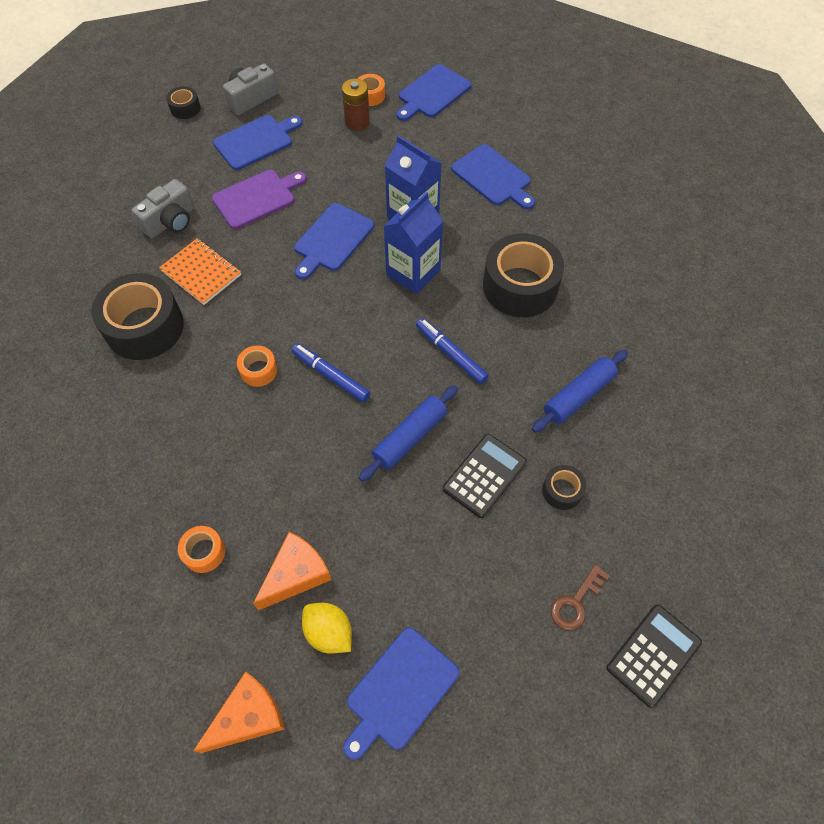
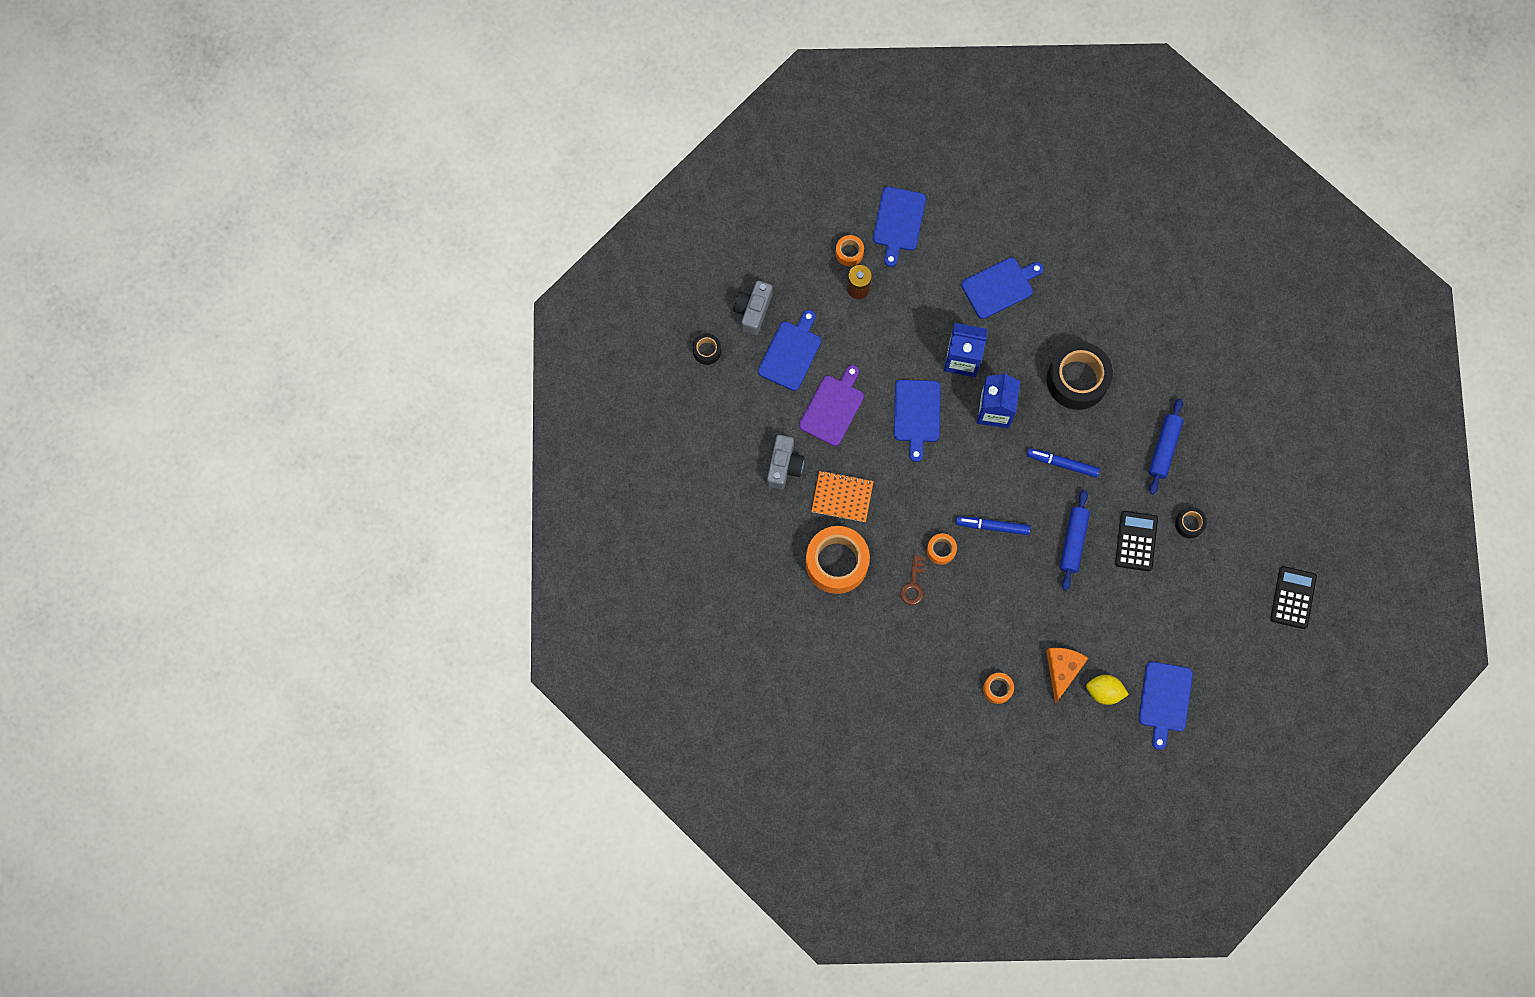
camera: 30 degrees left, 15 degrees up
black tape [91,273,184,360] -> orange tape [806,526,870,594]
orange cheese [193,671,285,753] -> none
blue cutting board [451,144,535,210] -> blue cutting board turned 45 degrees counterclockwise [961,257,1044,319]
brown key [551,564,610,630] -> brown key moved to [900,555,926,605]

